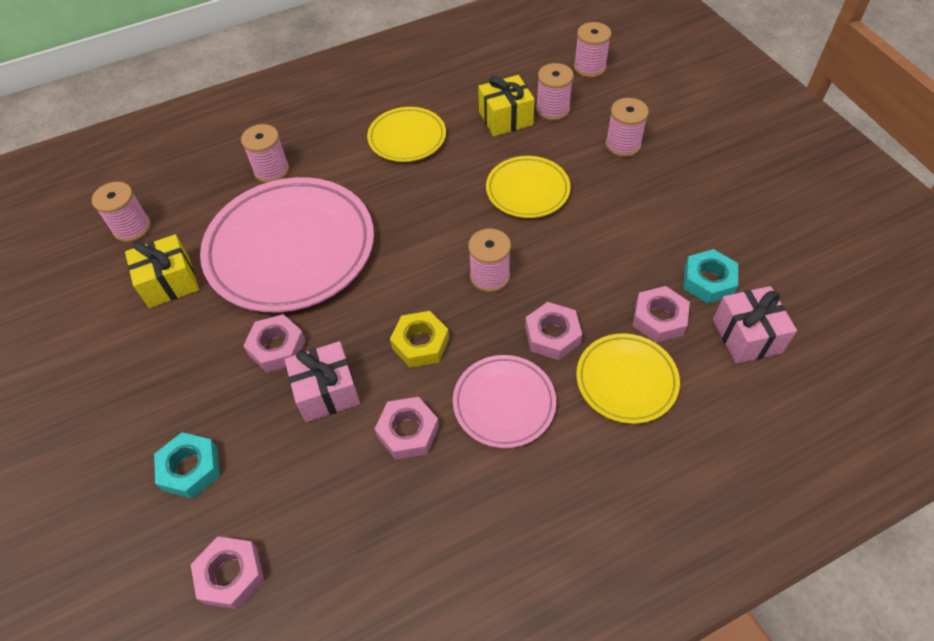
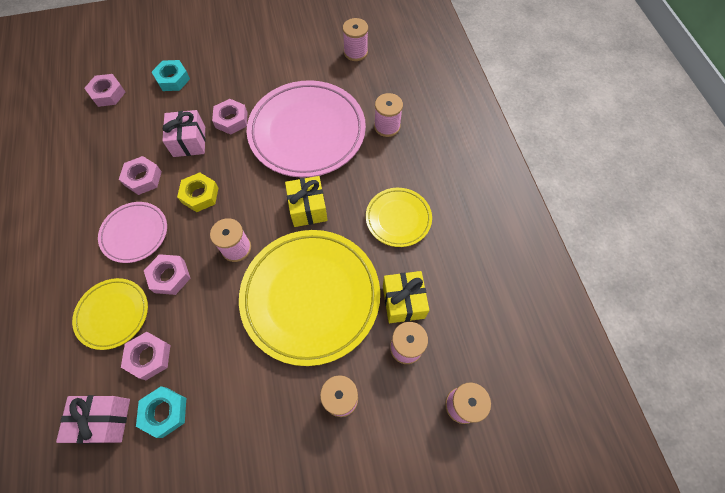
camera: 100 degrees right, 10 degrees up
yellow gift [125,234,199,308] -> yellow gift moved to [285,176,328,227]
yellow plate [486,156,571,218] -> yellow plate [239,230,380,366], size x1.94

